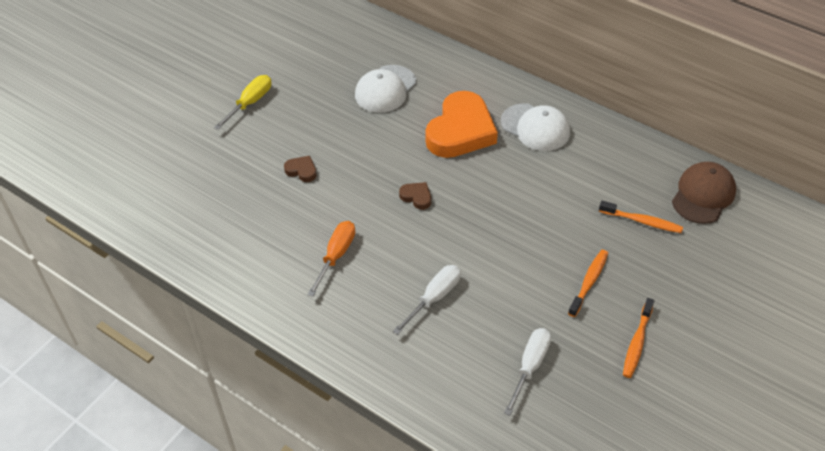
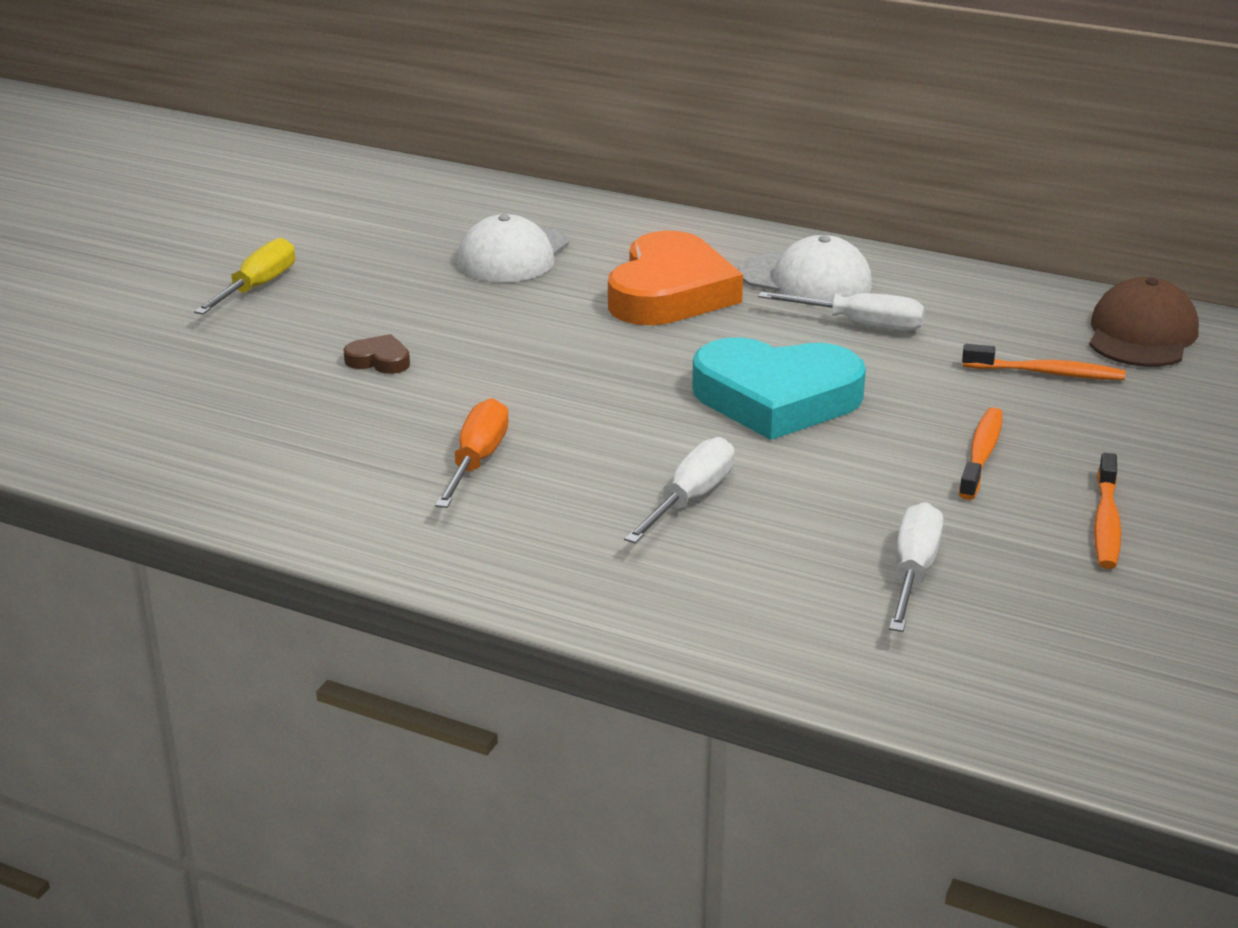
camera: 10 degrees left, 20 degrees down
brown heart [399,182,431,210] -> none
none -> turquoise heart [692,337,866,440]
none -> white screwdriver [758,292,925,331]

